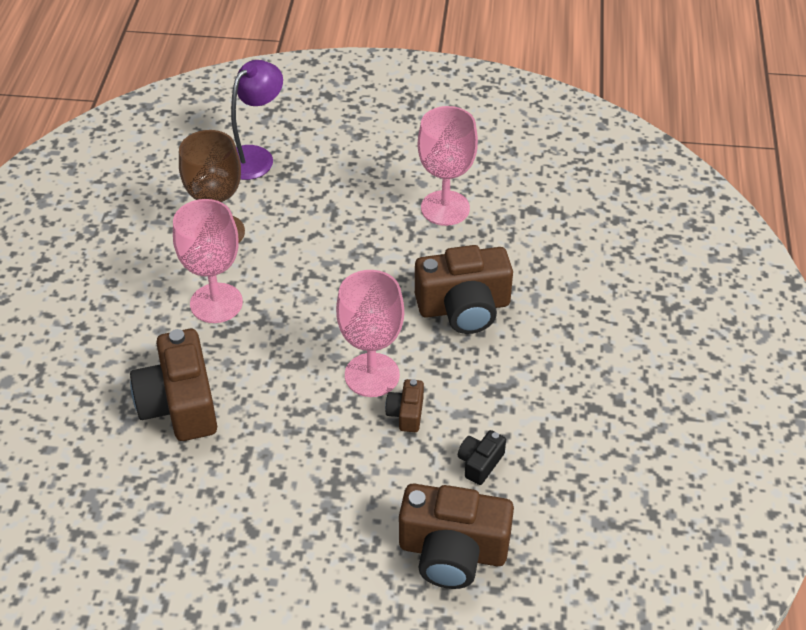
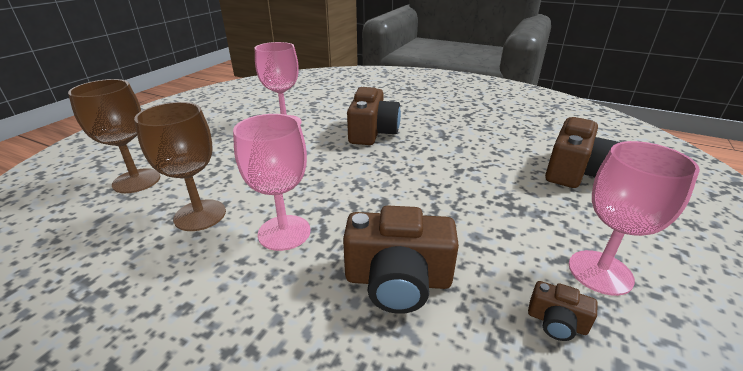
camera: 70 degrees left, 15 degrees down
purple lamp [231,60,283,180] -> brown goblet [68,79,161,193]
pink goblet [336,270,404,397] -> pink goblet moved to [569,141,700,296]
brown camera [385,379,424,432] -> brown camera moved to [528,281,597,341]
black camera [458,430,506,485] -> none

